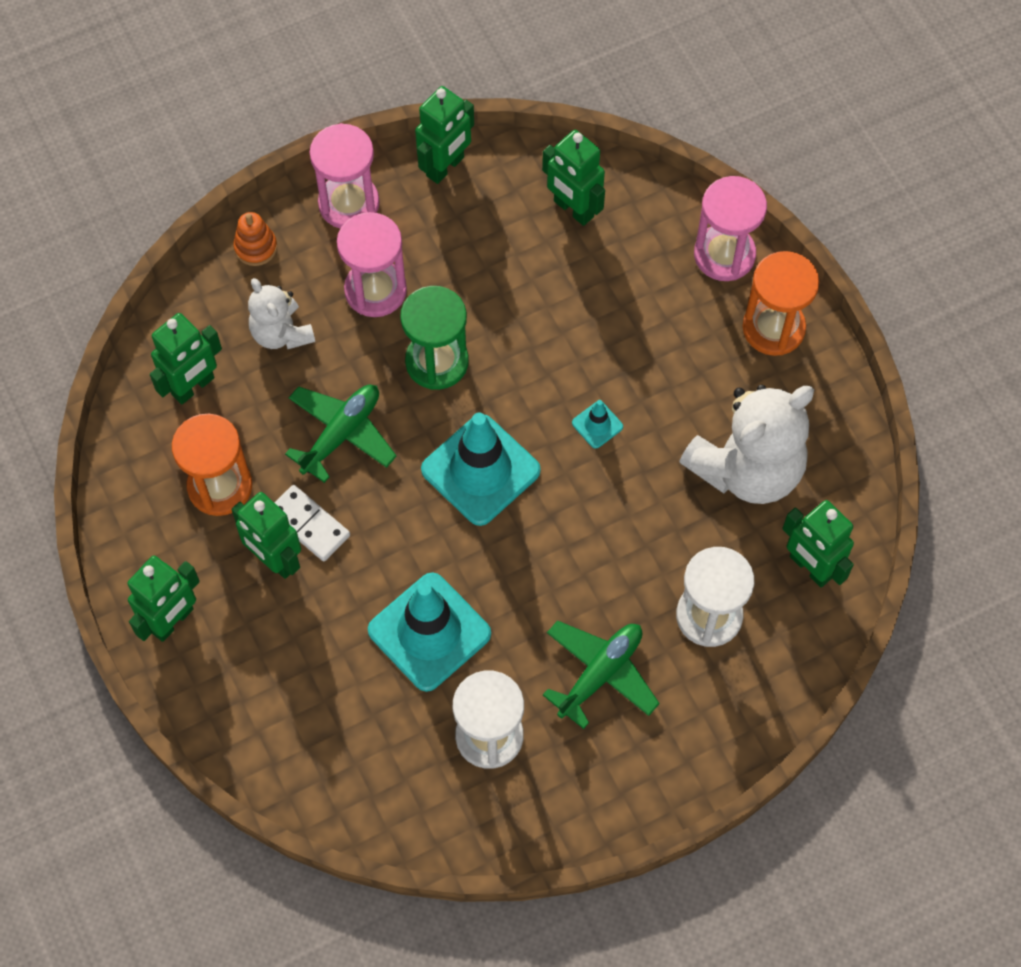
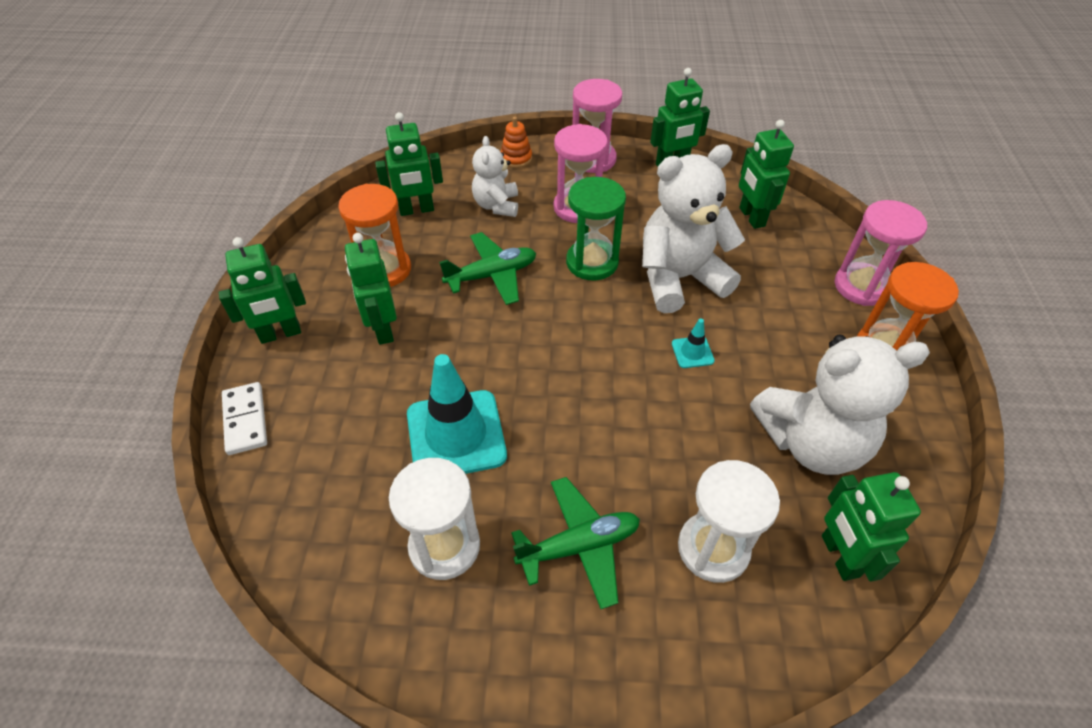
camera: 30 degrees right, 15 degrees down
white domino [275,485,350,562] -> white domino moved to [222,382,267,455]
turquoise traffic cone [421,412,541,526] -> none
none -> white teddy bear [642,144,745,313]

